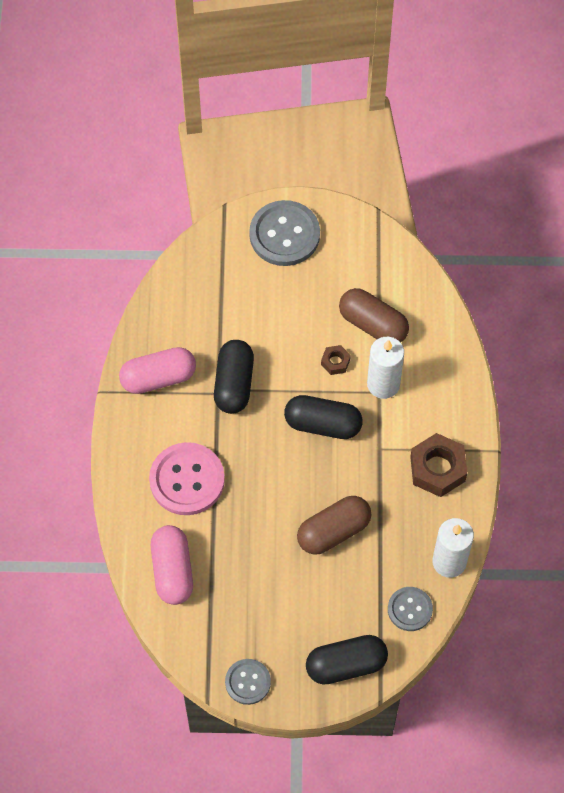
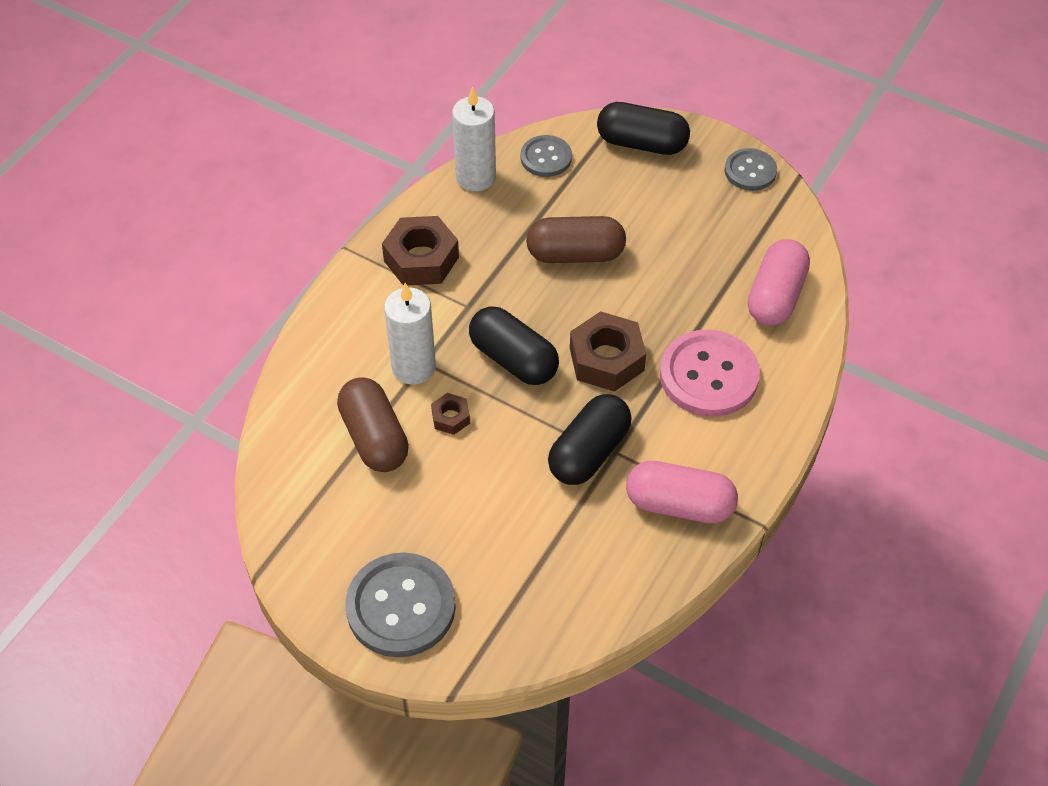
camera: 150 degrees left, 10 degrees down
none -> brown nut [570,311,646,392]

